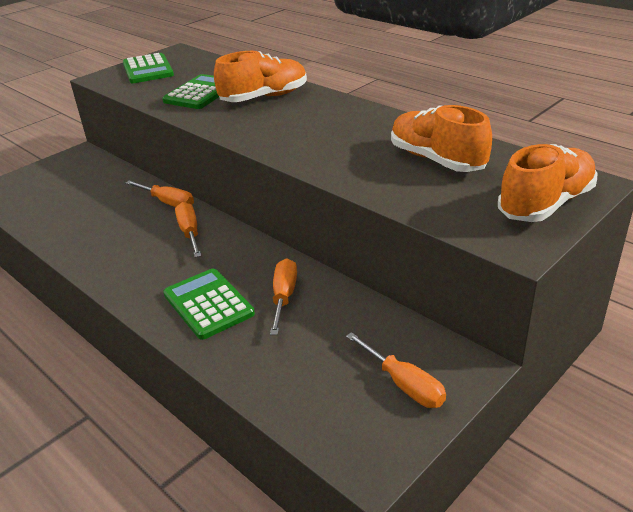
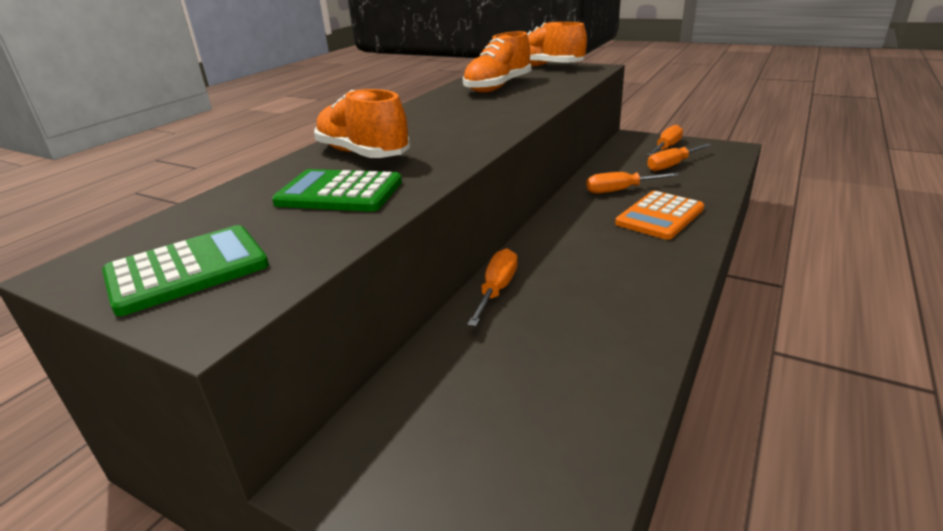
camera: 105 degrees left, 5 degrees down
green calculator [163,269,255,340] -> orange calculator [615,191,704,240]
orange screwdriver [175,202,201,258] -> orange screwdriver moved to [647,144,712,171]

